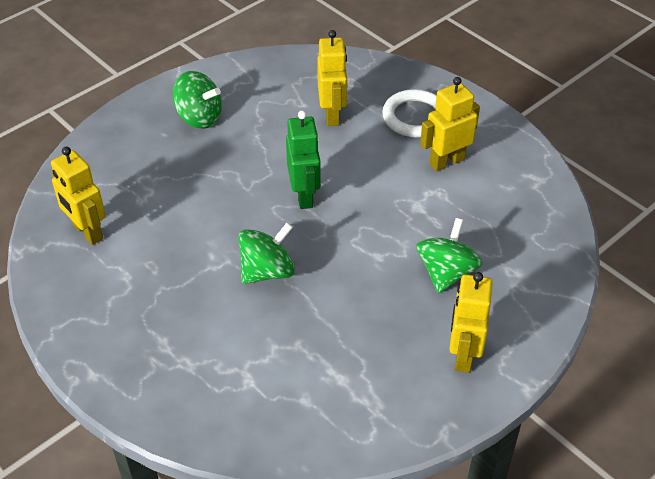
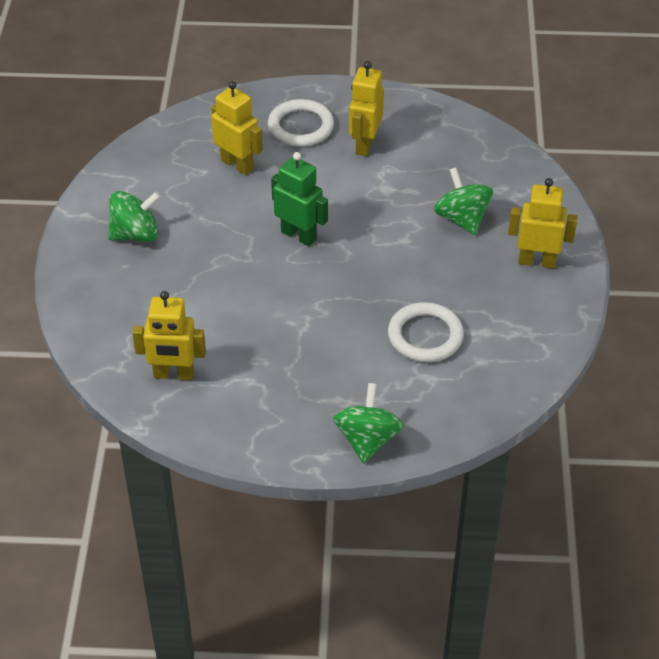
camera: 45 degrees left, 0 degrees up
green spinning top [239,222,295,284] -> green spinning top moved to [333,383,404,464]
yellow robot [449,272,493,373] -> yellow robot turned 135 degrees clockwise [508,178,578,269]
none -> white ring [388,302,464,362]

